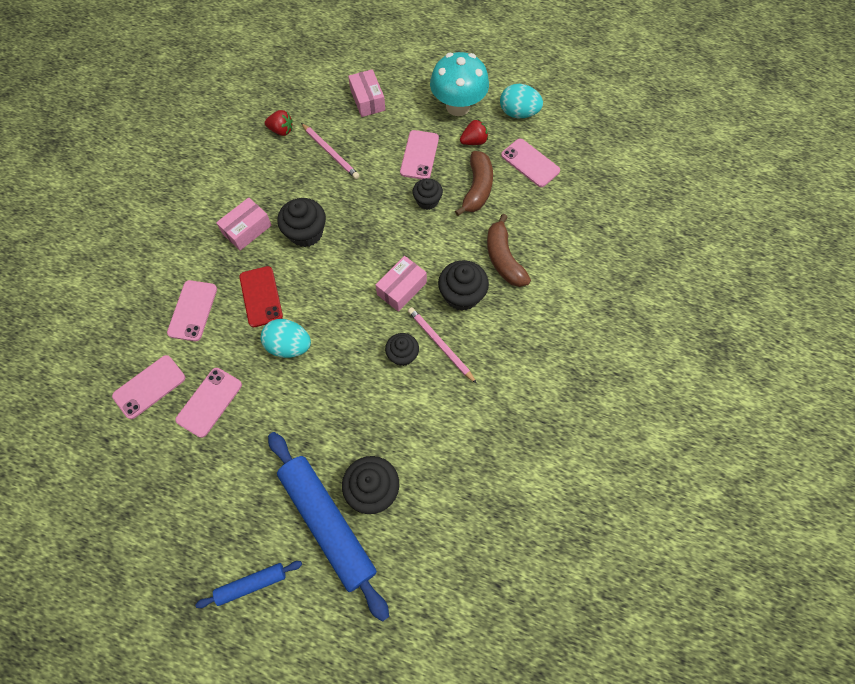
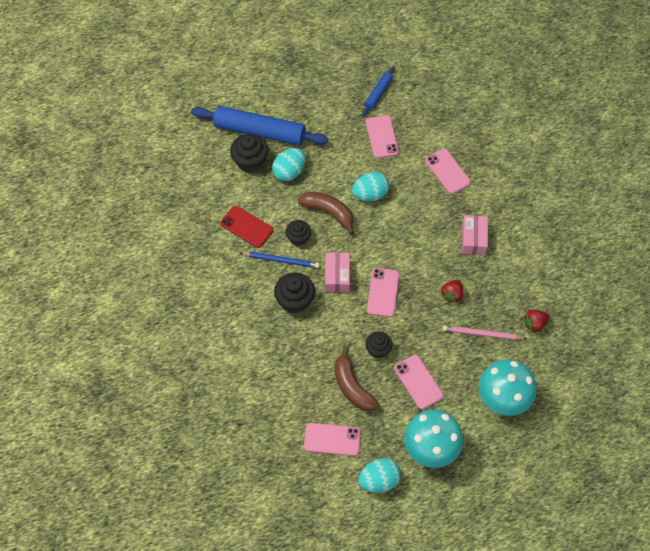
camera: 140 degrees right, 5 degrees down
pink phone [112,355,185,419] -> pink phone moved to [367,268,399,317]
blue rolling pin [195,561,302,608] -> blue rolling pin moved to [362,67,395,116]
red phone [239,266,283,327] -> red phone moved to [220,206,273,248]
black cupcake [277,198,326,247] -> none
pink box [348,69,385,117] -> turquoise mushroom [479,360,537,416]
pink pencil [408,307,477,384] -> blue pencil [239,251,320,268]
red strawberry [460,120,488,145] -> red strawberry moved to [441,279,463,303]
brown banana [487,214,531,287] -> brown banana moved to [298,192,354,235]
none -> turquoise egg [272,148,305,181]

